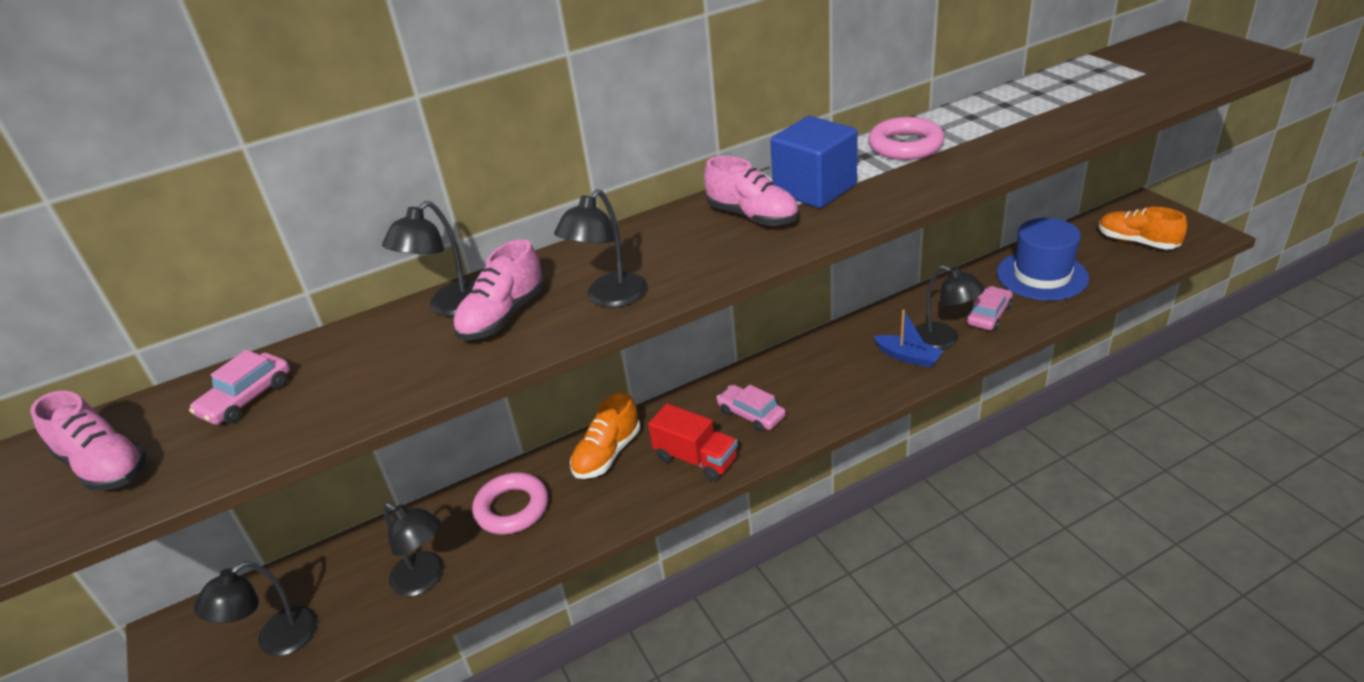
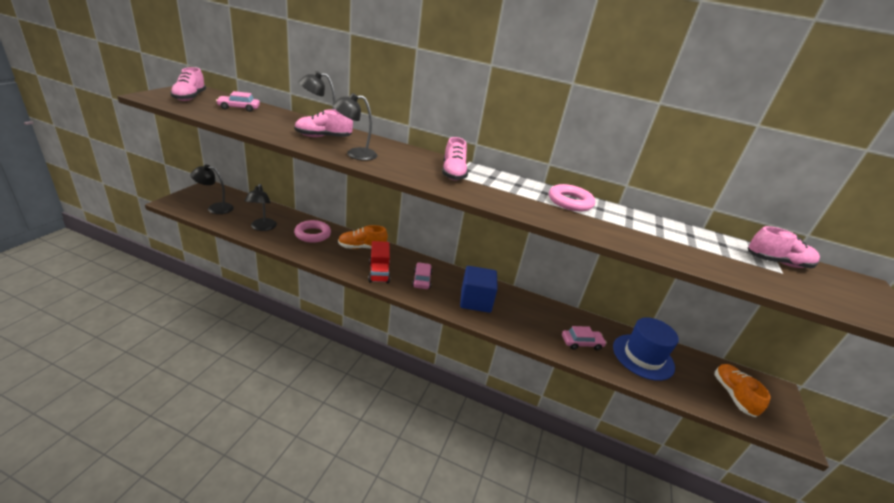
camera: 40 degrees right, 5 degrees down
blue cube [770,116,858,208] -> blue cube moved to [460,266,498,313]
blue boat [873,309,943,368] -> none
black lamp [915,265,985,350] -> none
none -> pink shoe [748,226,820,268]

